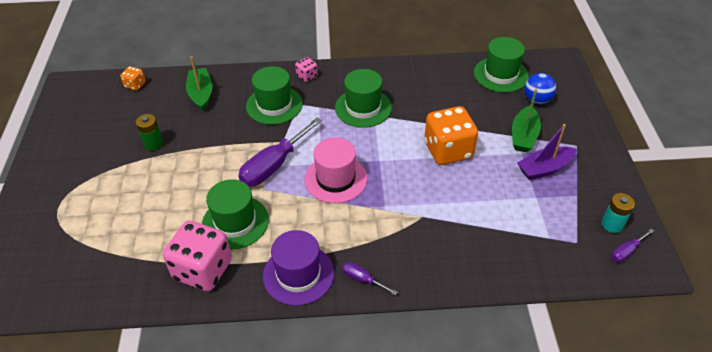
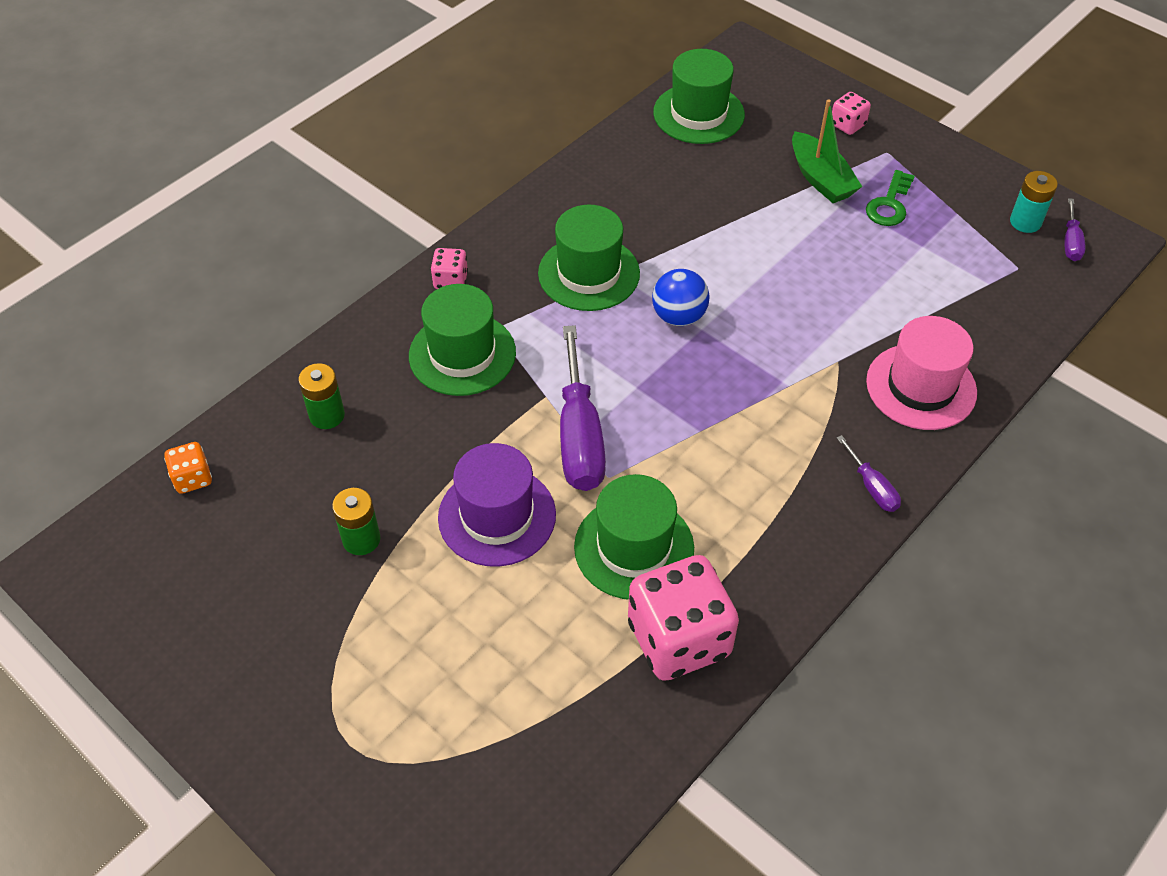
camera: 45 degrees left, 5 degrees up
green boat [186,56,212,111] -> green battery [298,363,345,429]
purple hat [263,230,334,306] -> purple hat moved to [438,443,556,567]
pink hat [304,138,367,203] -> pink hat moved to [866,316,977,430]
purple screwdriver [342,262,397,295] -> purple screwdriver turned 105 degrees counterclockwise [836,435,901,512]
orange dice [424,106,478,165] -> none
purple boat [517,124,577,180] -> green key [866,170,915,226]
blue ball [524,73,556,104] -> blue ball moved to [652,269,710,326]
none -> pink dice [832,92,871,135]

